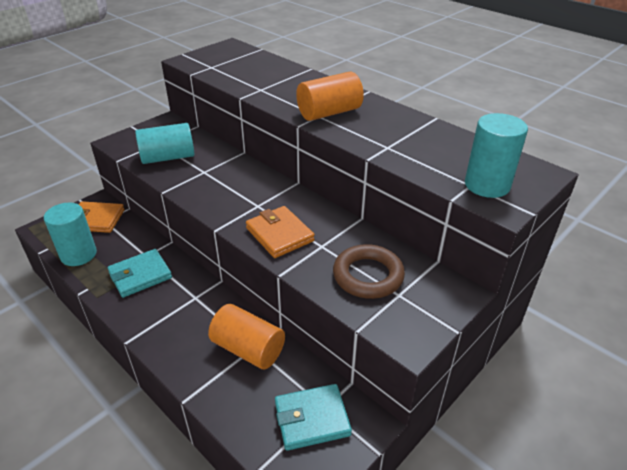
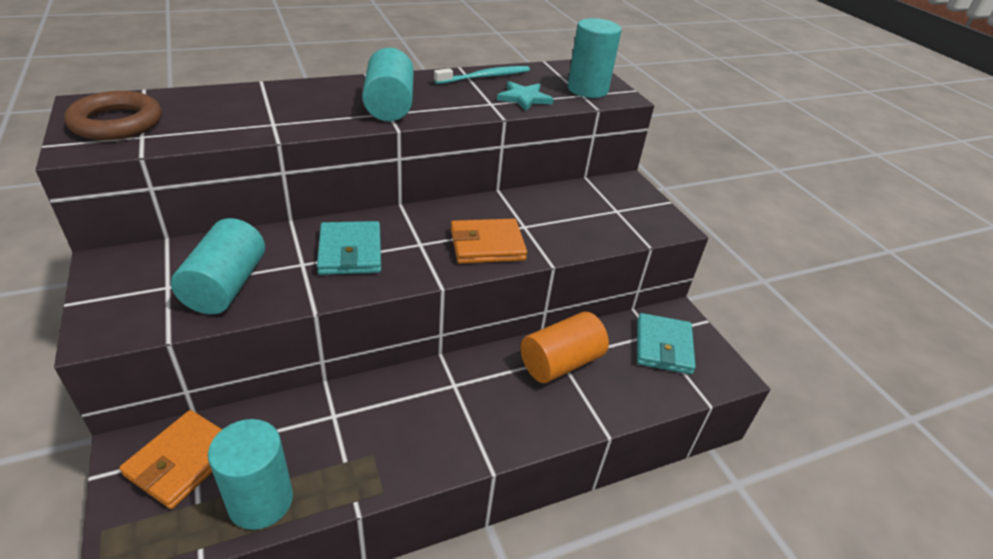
camera: 70 degrees left, 0 degrees up
turquoise wallet [108,249,172,298] -> turquoise wallet moved to [317,221,381,275]
orange cylinder [296,71,364,121] -> turquoise cylinder [362,48,414,121]
brown ring [333,244,405,299] -> brown ring moved to [64,91,162,140]
none -> turquoise toothbrush [434,66,530,84]
none -> turquoise star [497,81,554,111]

